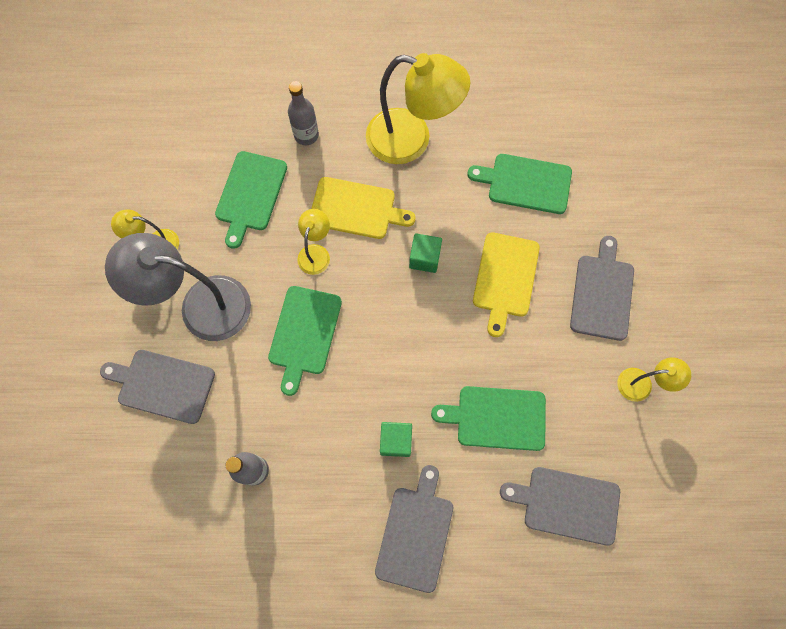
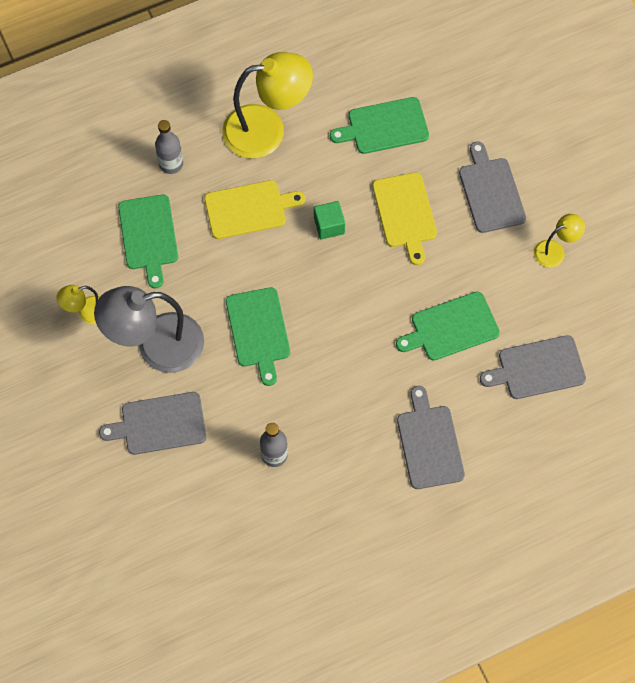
camera: 25 degrees left, 5 degrees down
yellow lamp [297,209,330,275] -> none
green cube [380,422,412,457] -> none

